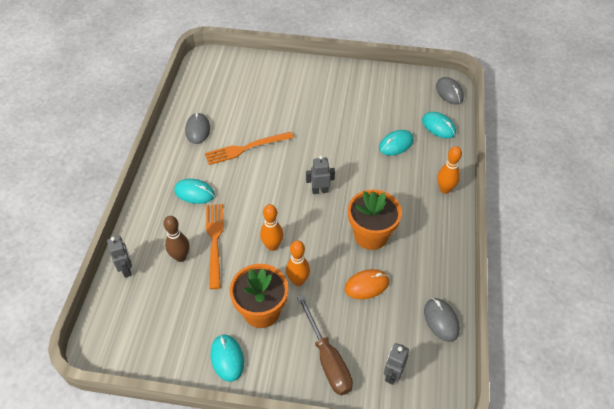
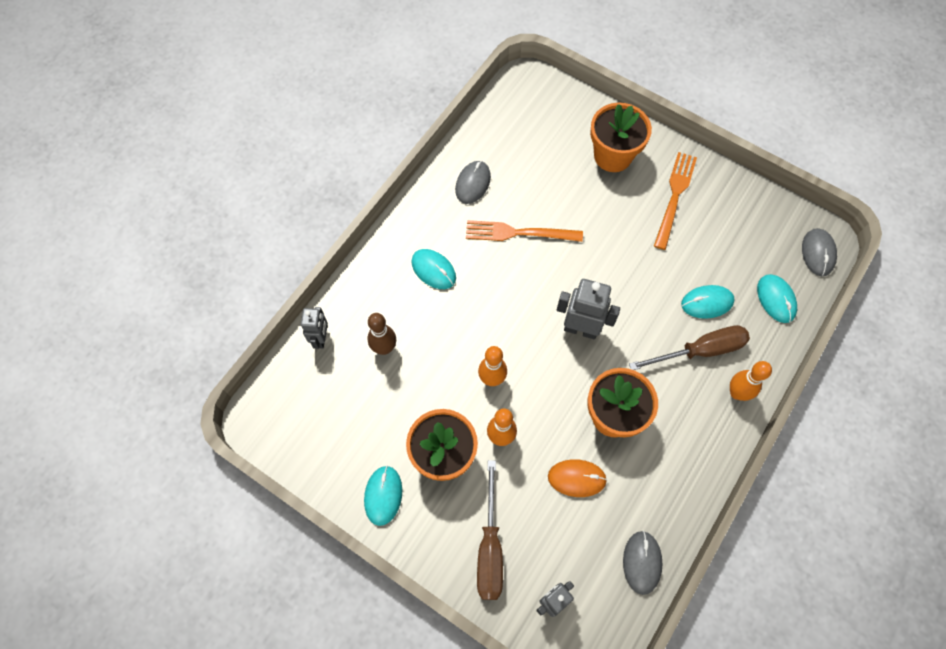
camera: 25 degrees right, 15 degrees up
orange fork [206,204,224,289] -> orange fork moved to [654,152,697,250]
grey robot [306,155,335,194] -> grey robot [557,279,620,339], size x1.57
none -> orange flower pot [590,103,652,172]
none -> brown screwdriver [629,325,750,370]

